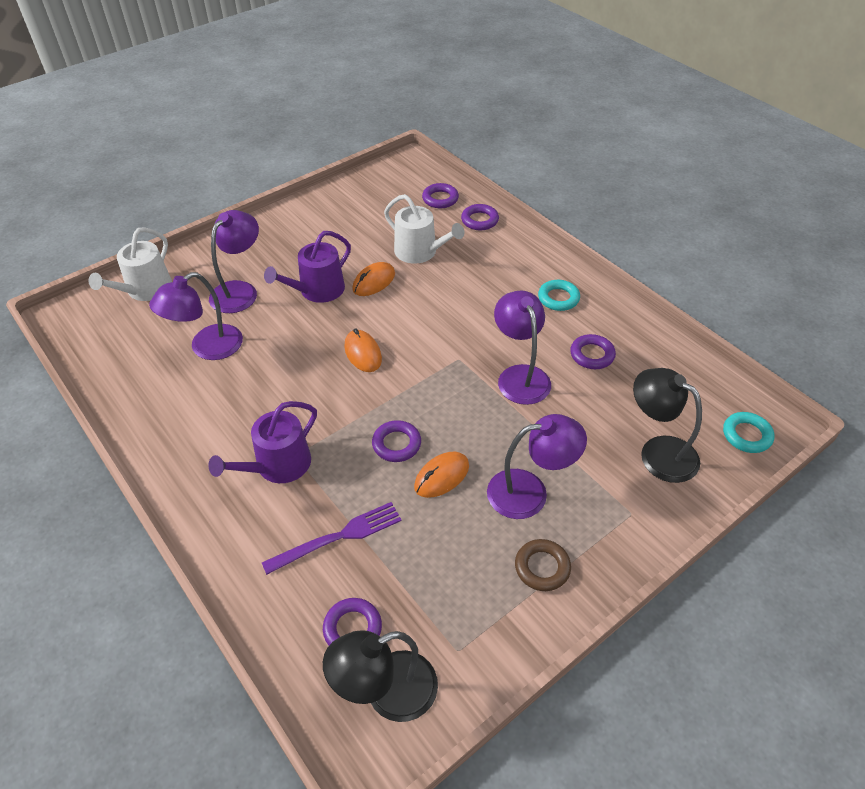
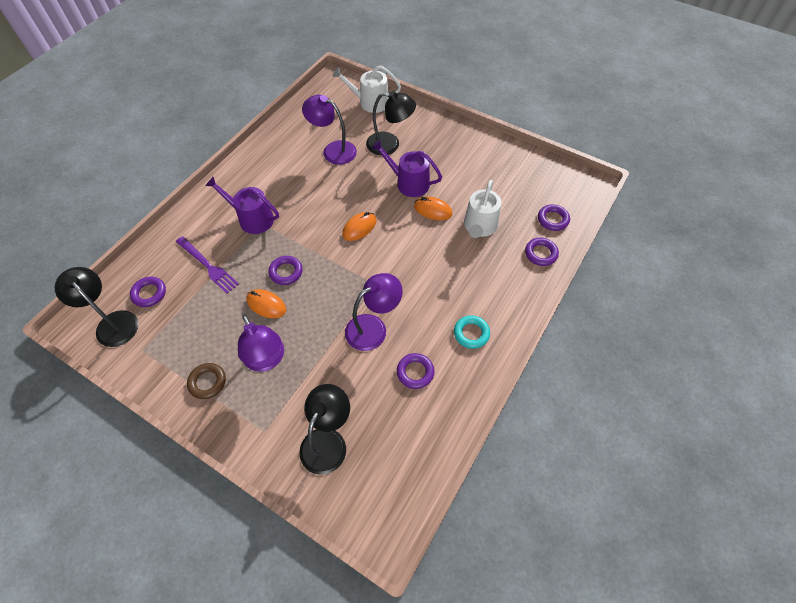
camera: 70 degrees right, 10 degrees up
purple lamp [209,210,259,313] -> black lamp [366,91,416,156]
turquoise ring [723,412,774,453] -> none

